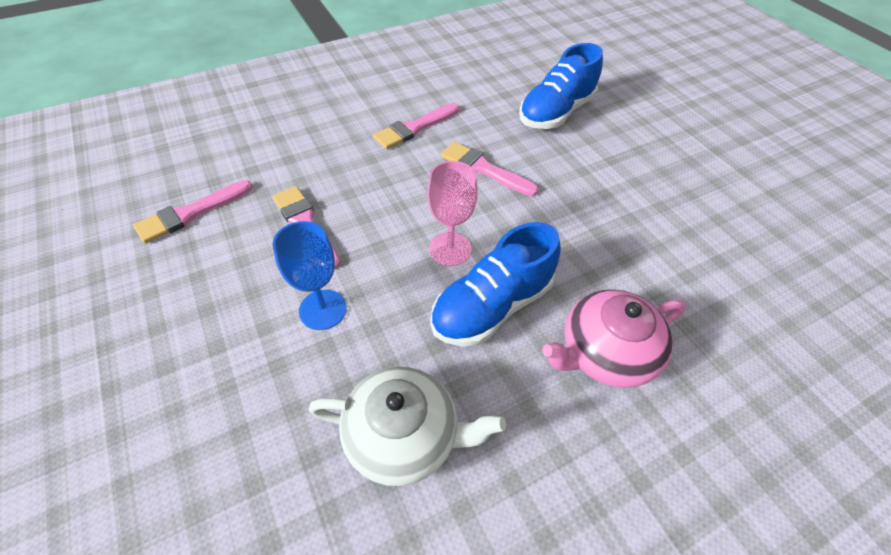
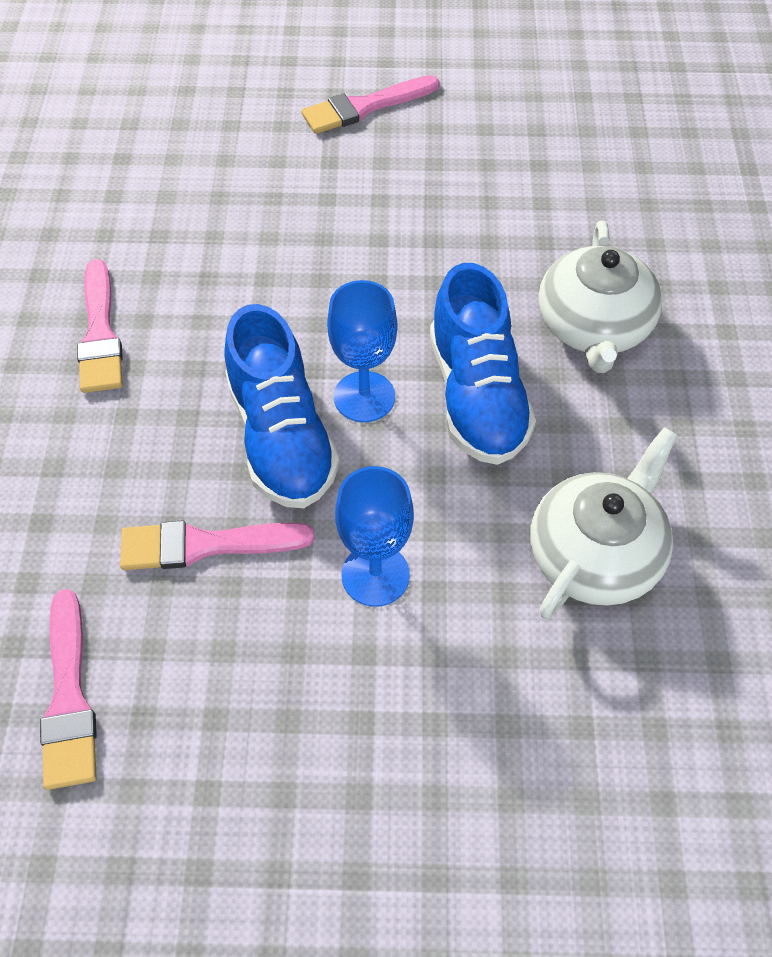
camera: 60 degrees left, 5 degrees up
pink goblet [427,161,478,266] -> blue goblet [327,280,398,422]
pink brush [441,142,539,196] -> pink brush moved to [302,75,439,134]
blue shoe [519,43,603,129] -> blue shoe moved to [224,304,340,508]
pink teapot [542,290,686,388] -> white teapot [539,221,662,373]

